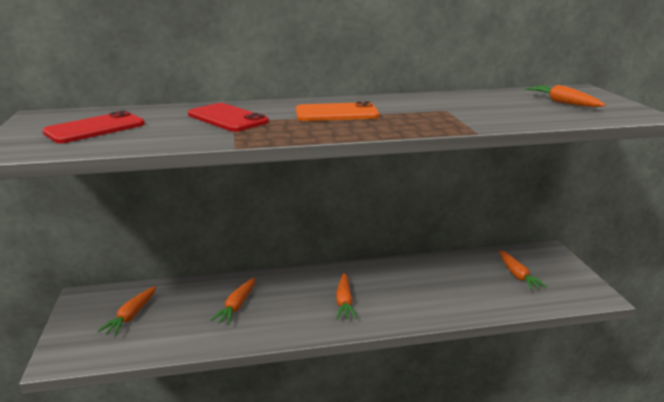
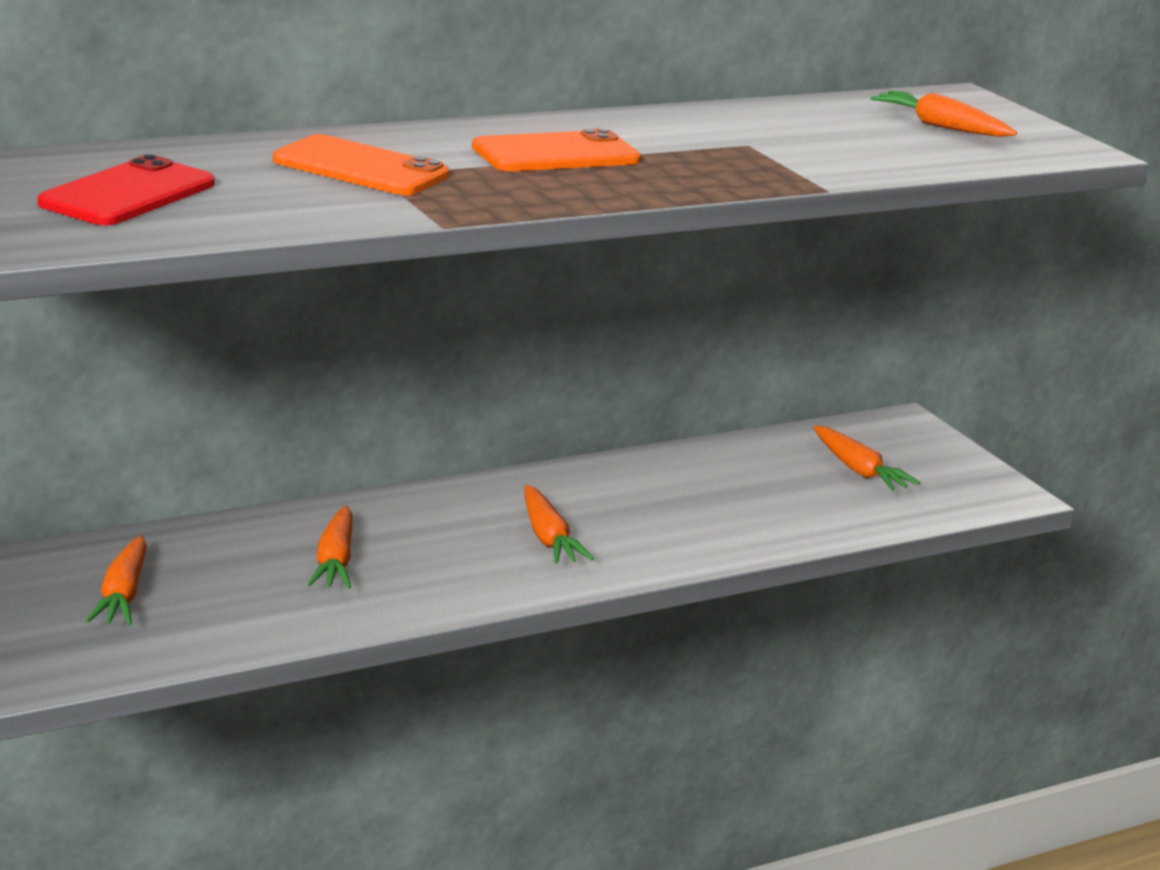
camera: 20 degrees left, 0 degrees up
red phone [188,103,269,132] -> orange phone [273,134,449,195]

